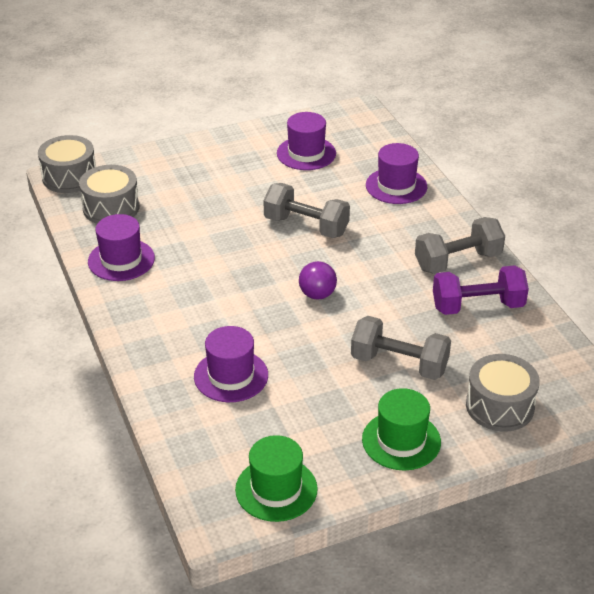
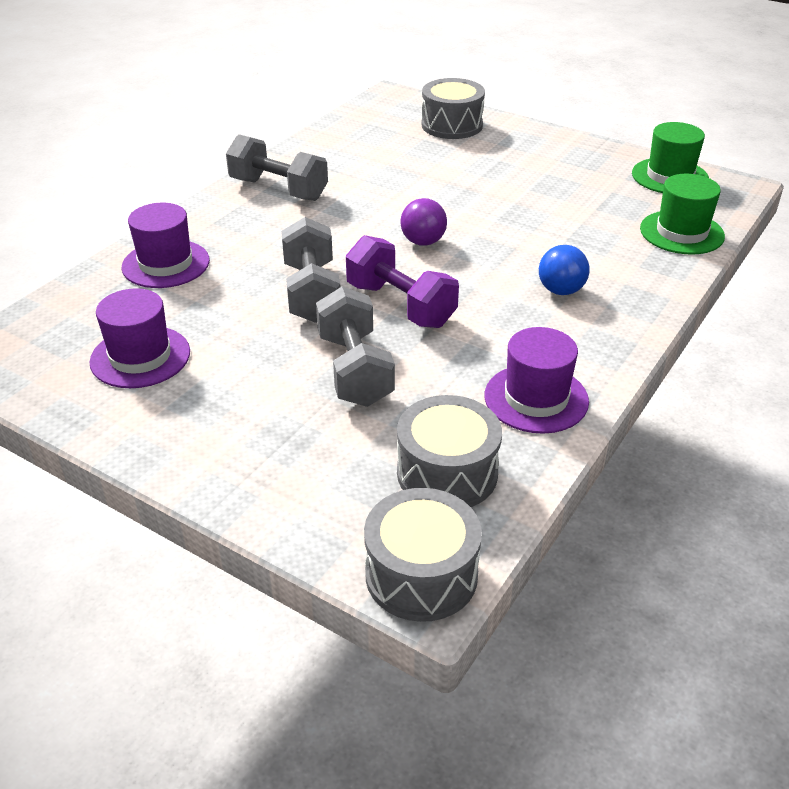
camera: 125 degrees left, 0 degrees up
purple hat [194,326,268,402] -> none
grey dumbbell [351,316,451,380] -> grey dumbbell moved to [316,286,395,407]
green hat [362,388,441,471] -> green hat moved to [640,174,725,255]
purple dumbbell [433,265,529,315] -> purple dumbbell moved to [346,235,459,328]
none -> blue ball [539,245,590,295]

